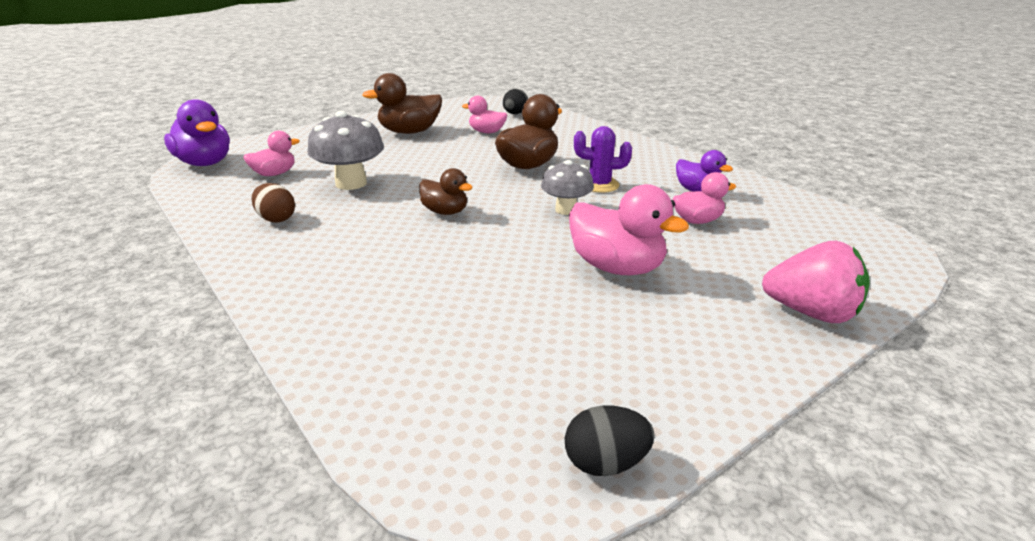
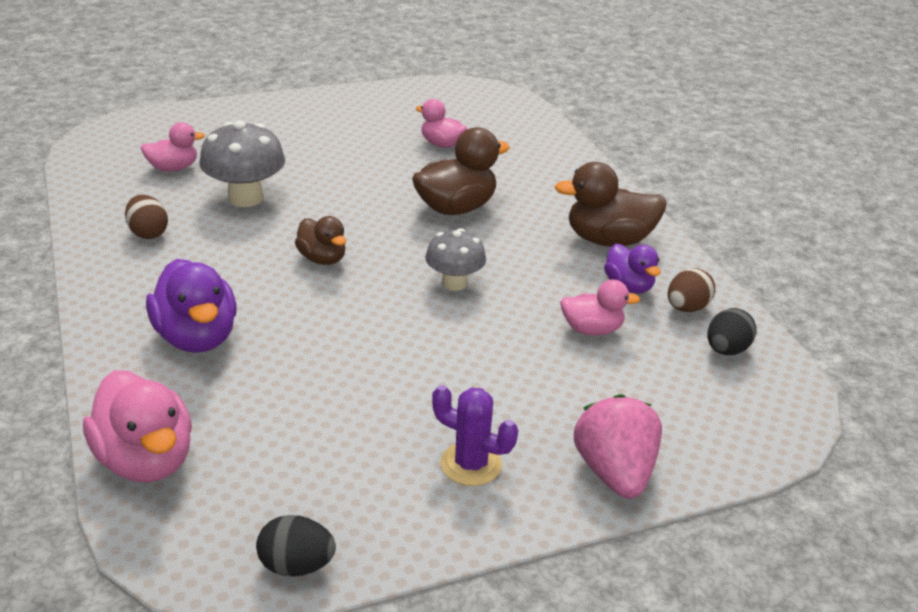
camera: 15 degrees right, 5 degrees up
purple duck [164,99,230,166] -> purple duck moved to [146,259,237,353]
brown duck [362,73,442,134] -> brown duck moved to [554,162,666,247]
black egg [503,89,528,114] -> black egg moved to [707,308,757,355]
pink duck [569,184,689,275] -> pink duck moved to [83,370,192,483]
purple cactus [574,126,632,193] -> purple cactus moved to [432,385,518,486]
pink strawberry [762,241,870,323] -> pink strawberry turned 135 degrees counterclockwise [574,394,662,499]
none -> brown egg [668,268,715,312]

